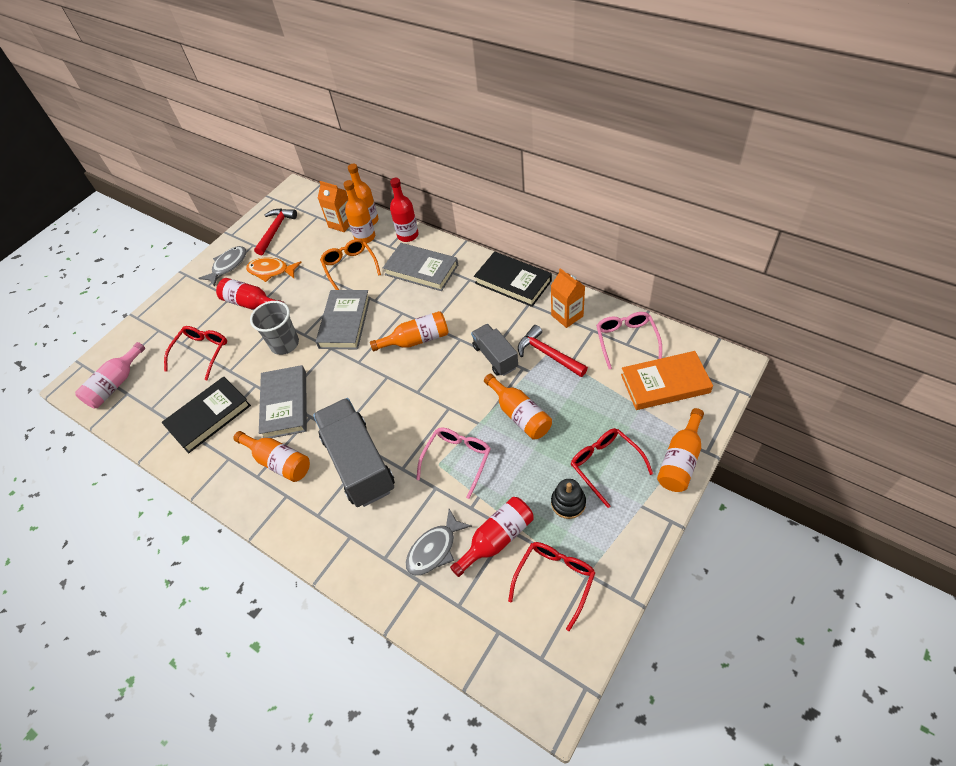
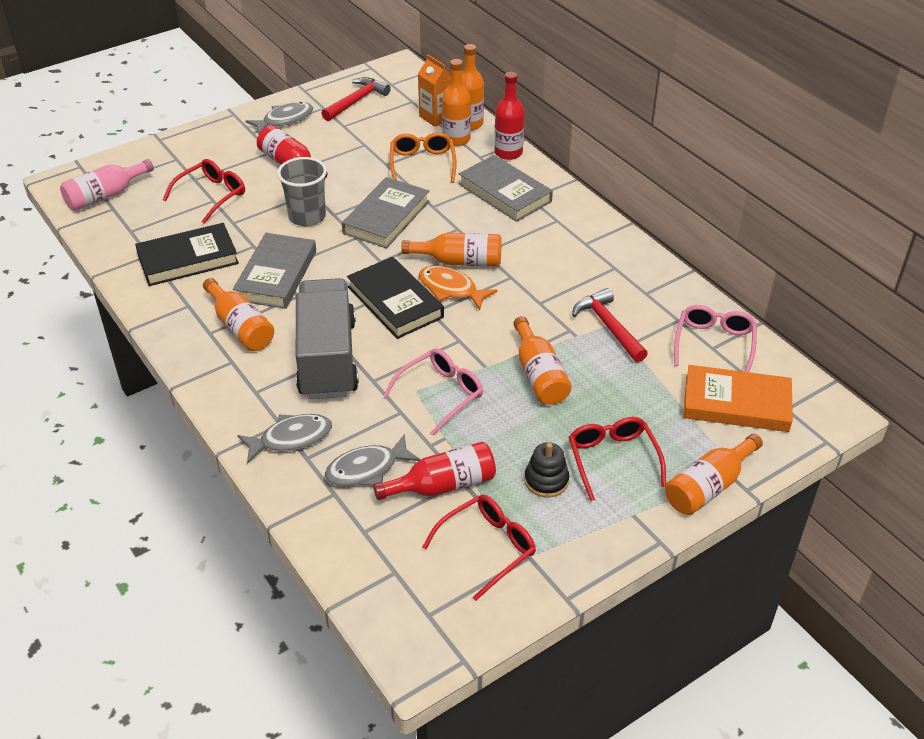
camera: 15 degrees right, 10 degrees down
orange fish [246,257,302,282] -> orange fish moved to [419,266,497,310]
grey truck [471,324,518,376] -> none
black book [474,252,552,307] -> black book moved to [347,257,444,339]
orange carton [551,268,585,328] -> none
none -> grey fish [237,414,332,464]

